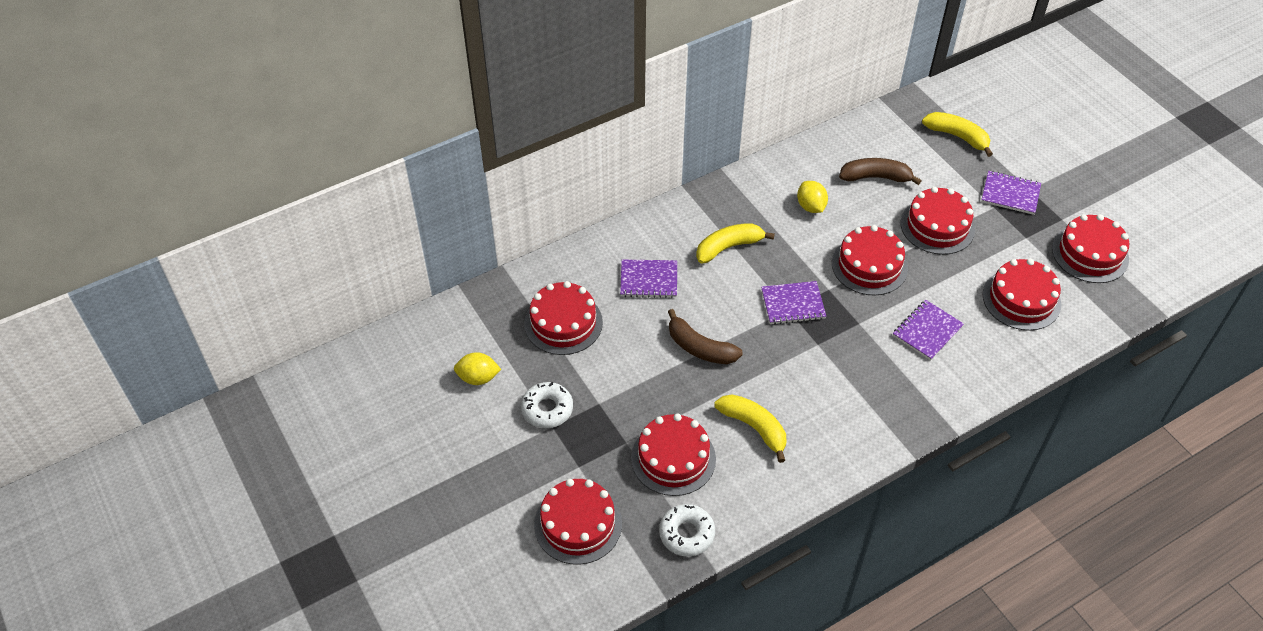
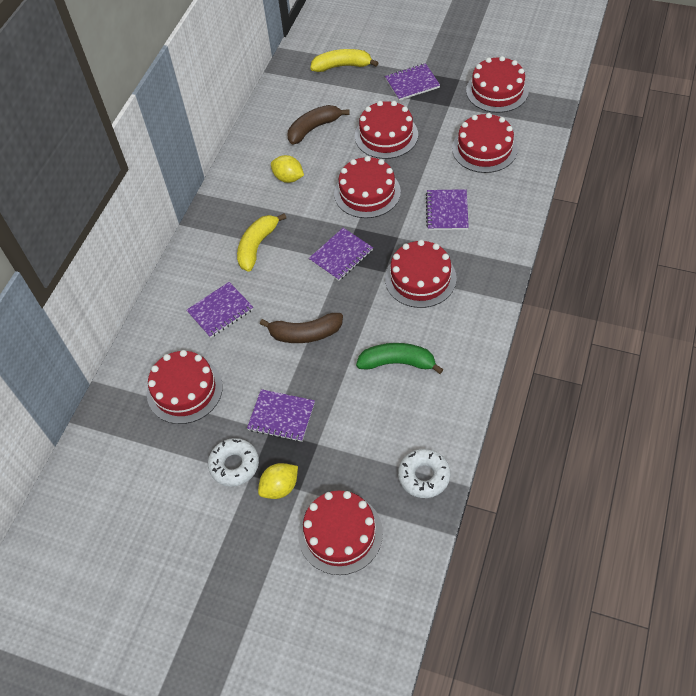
camera: 35 degrees left, 5 degrees up
yellow lemon [454,352,501,385] -> yellow lemon moved to [258,463,298,499]
red cake [631,414,716,496] -> red cake moved to [385,240,457,308]
yellow banana [715,394,787,463] -> green banana [356,343,444,374]
none -> purple notebook [247,389,315,442]

